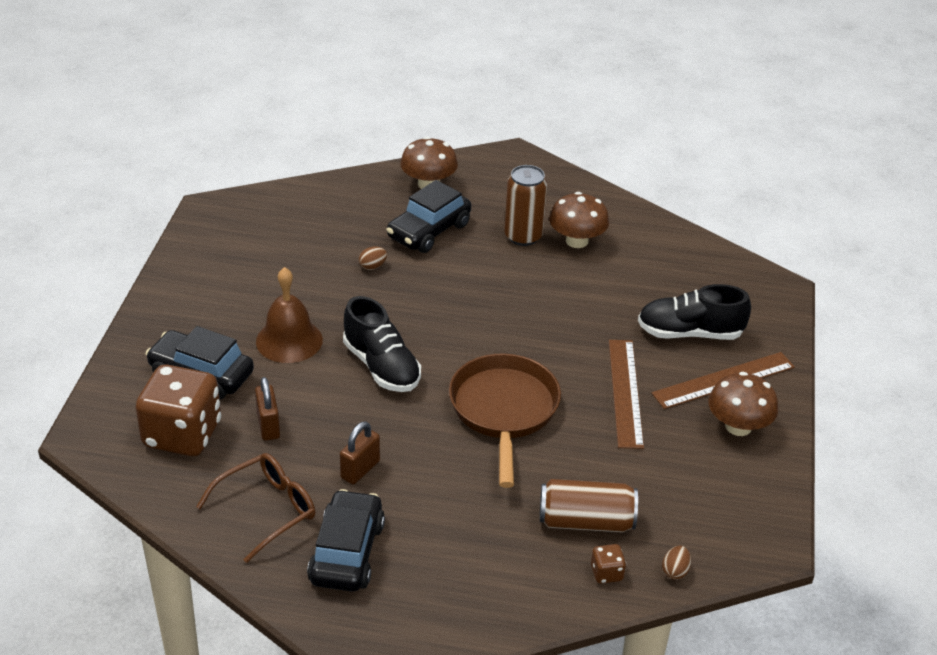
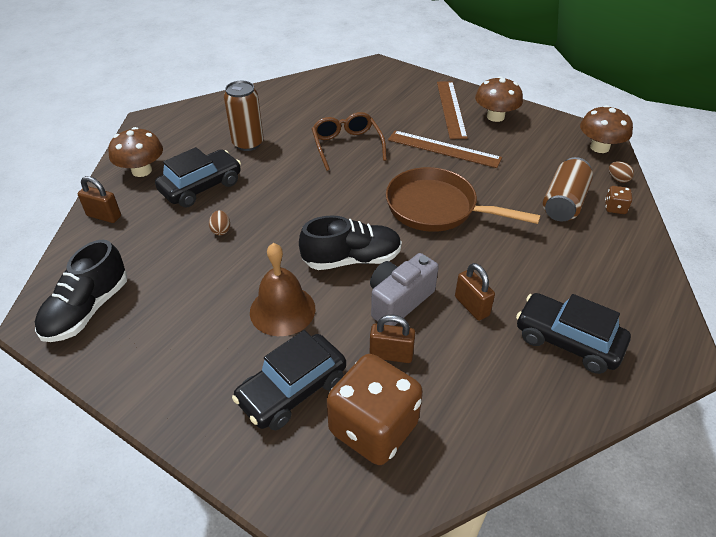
camera: 65 degrees left, 5 degrees up
brown glasses [196,453,315,563] -> brown glasses moved to [312,112,387,171]
black car [386,180,471,253] -> black car turned 105 degrees counterclockwise [155,147,241,207]
brown mushroom [549,192,609,248] -> brown mushroom moved to [580,105,633,153]
black shoe [638,284,751,340] -> black shoe moved to [35,239,127,342]
none -> brown padlock [78,176,121,223]
none -> grey camera [370,253,439,326]

